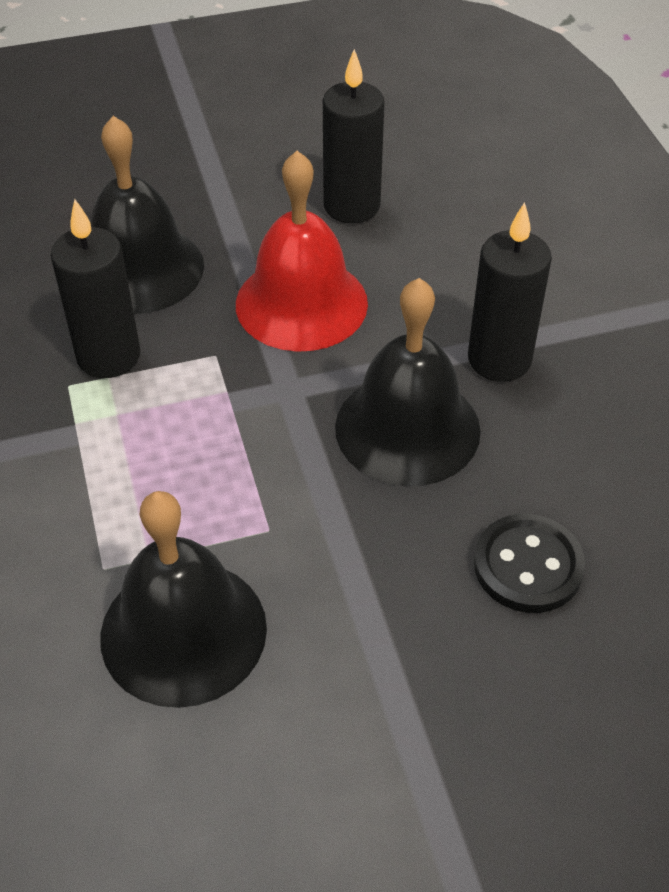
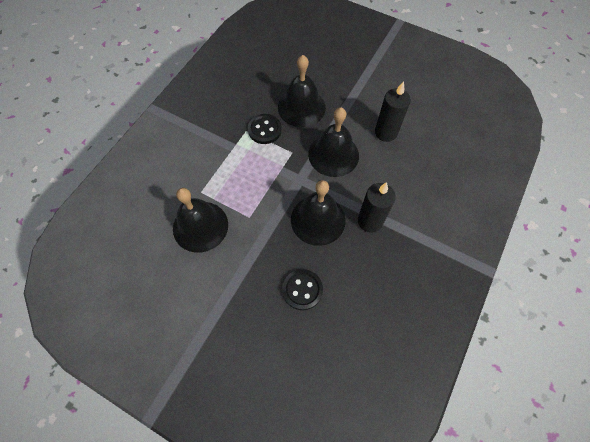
camera: 45 degrees right, 15 degrees up
black candle [51,199,140,378] -> black button [248,114,282,144]
red bell [236,151,368,352] -> black bell [308,107,359,177]

